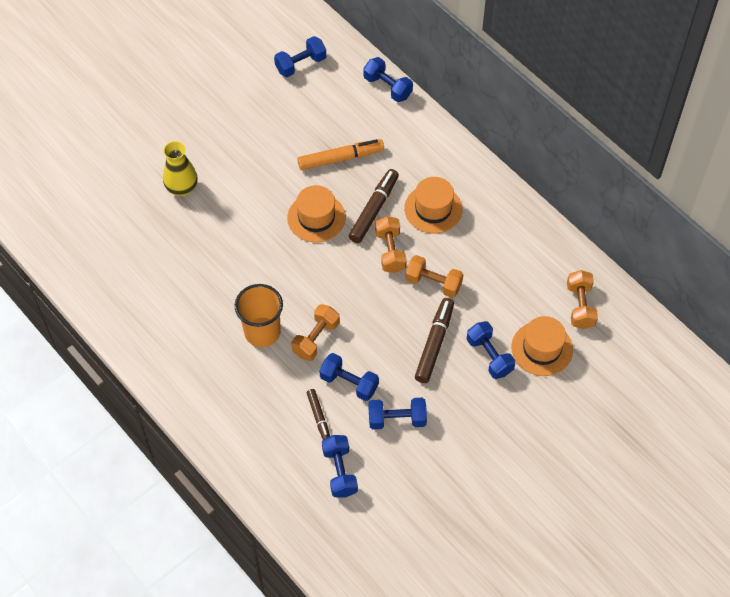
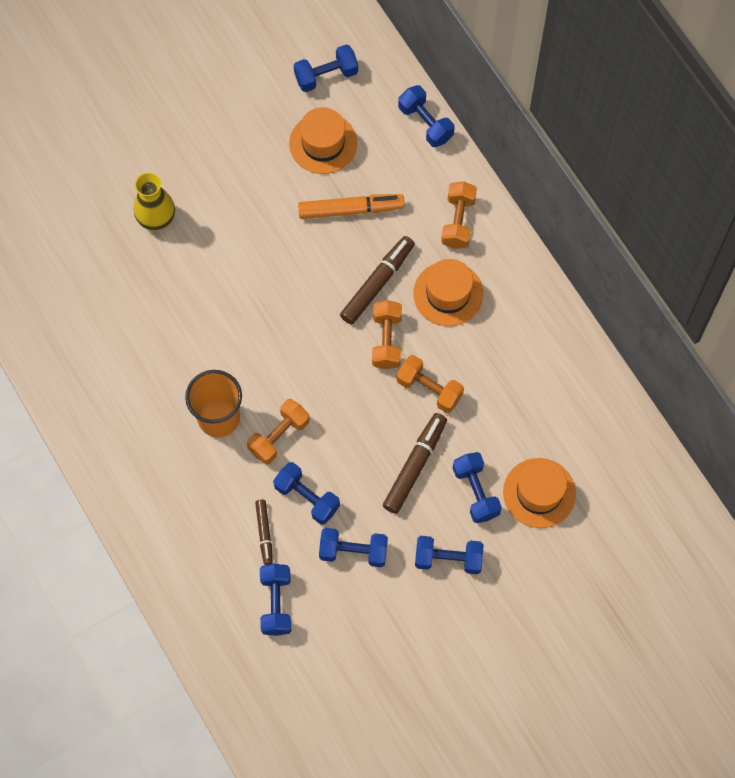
camera: 10 degrees right, 10 degrees up
orange hat [287,185,346,242] -> orange hat moved to [289,107,357,174]
orange dumbbell [567,270,598,329] -> orange dumbbell moved to [441,182,477,249]
none -> blue dumbbell [415,536,484,574]

